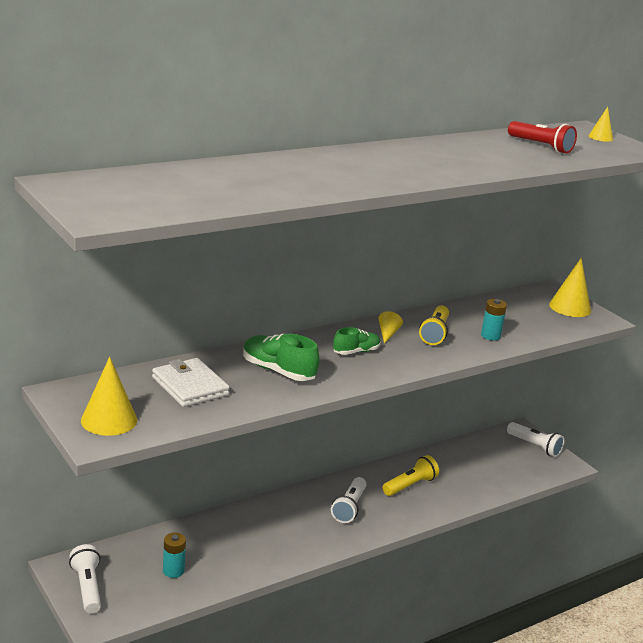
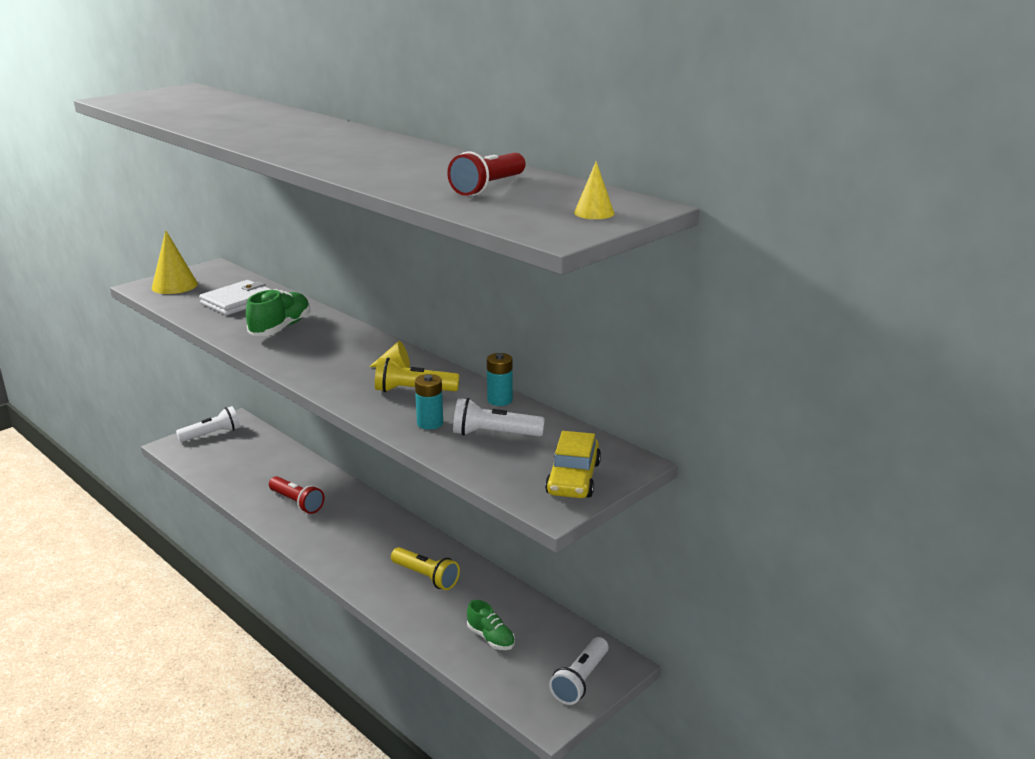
camera: 80 degrees right, 0 degrees up
turquoise battery [163,532,186,578] -> turquoise battery moved to [487,353,513,406]
white flashlight [331,477,366,523] -> white flashlight moved to [453,398,545,437]
green shoe [333,327,381,355] -> green shoe moved to [467,600,515,650]
yellow cone [549,258,591,317] -> yellow car [545,431,601,498]
none -> red flashlight [269,476,324,514]

